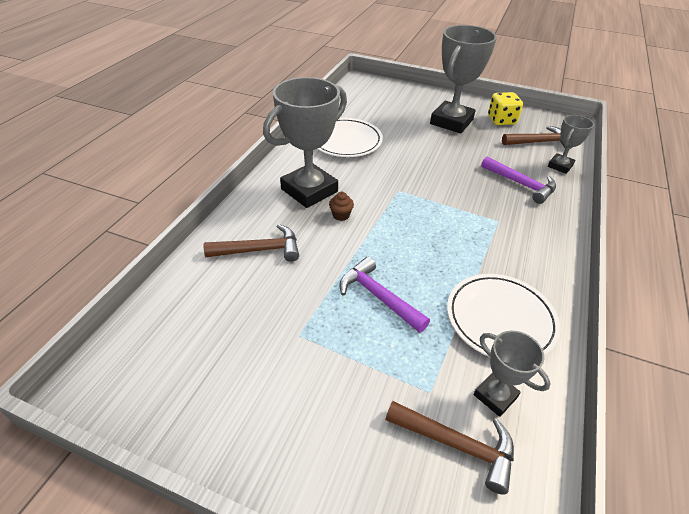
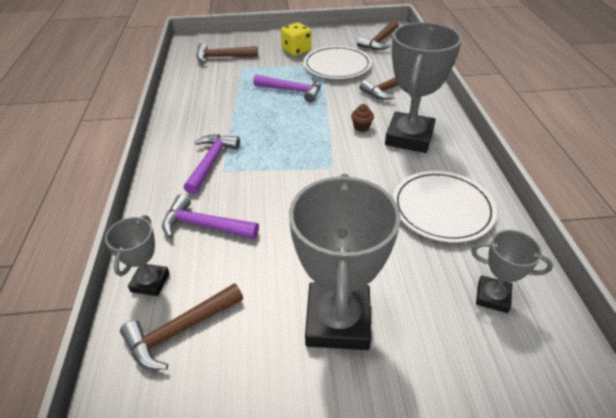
camera: 155 degrees right, 0 degrees up
white plate [447,274,560,357] -> white plate moved to [304,46,372,79]
grey trophy [474,331,551,417] -> grey trophy moved to [471,230,553,313]
yellow dice [488,92,523,125] -> yellow dice moved to [281,23,311,56]
none -> purple hammer [184,134,240,194]
none -> brown hammer [357,20,399,50]

